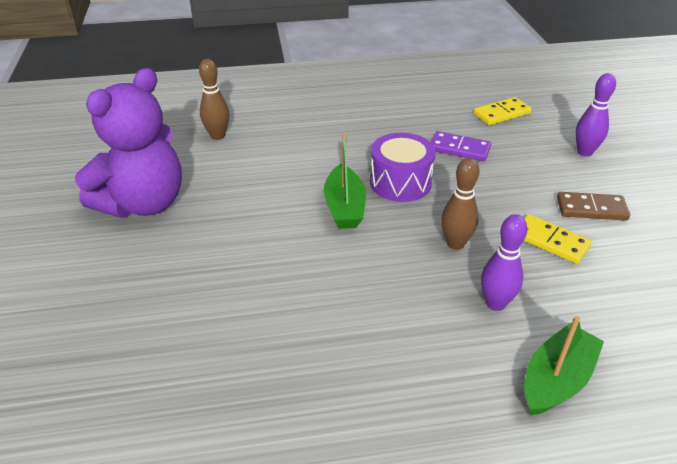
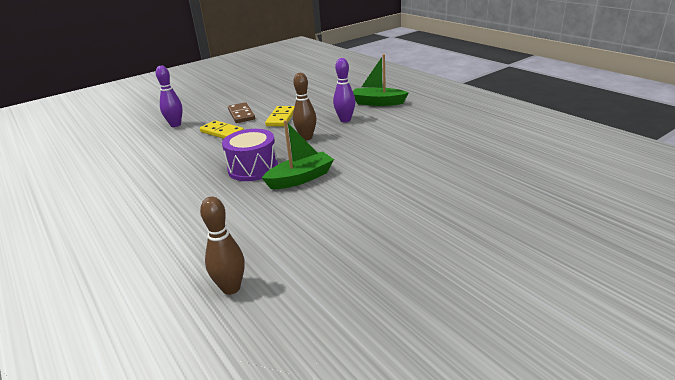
camera: 115 degrees left, 10 degrees down
purple teddy bear [75,68,182,218] -> none
purple domino [431,131,491,161] -> none
yellow domino [474,97,532,125] -> yellow domino moved to [200,120,244,139]

